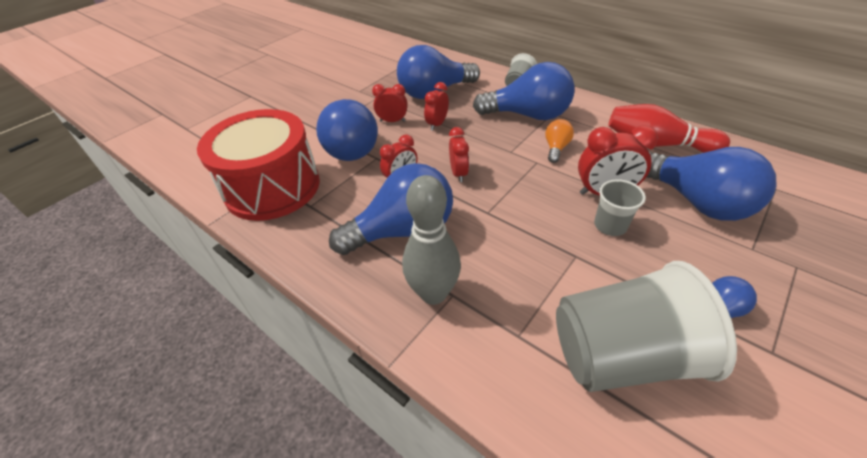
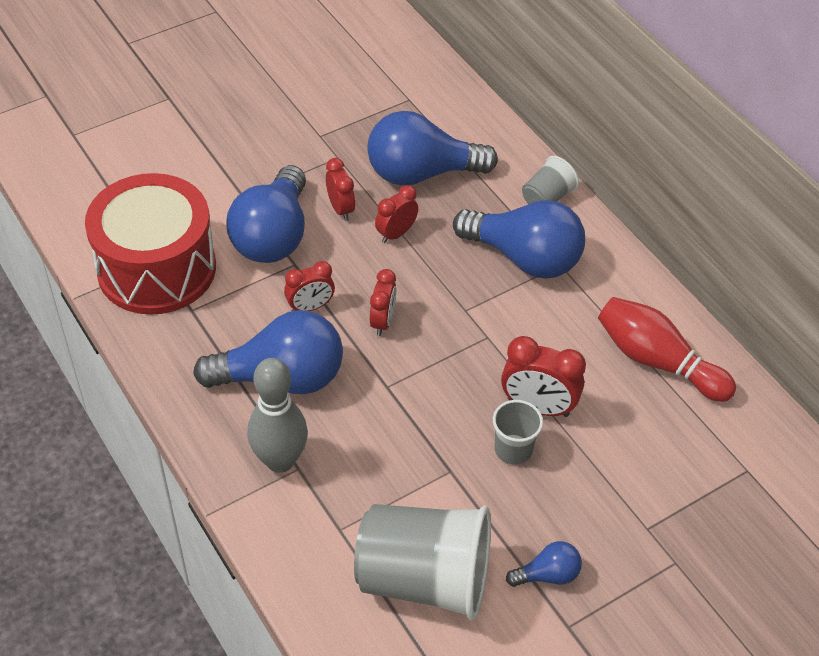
camera: 15 degrees right, 5 degrees up
red clock [372,84,408,122] -> red clock turned 45 degrees clockwise [326,158,355,221]
orange light bulb [545,119,574,163] -> none
blue light bulb [647,147,777,221] -> none

